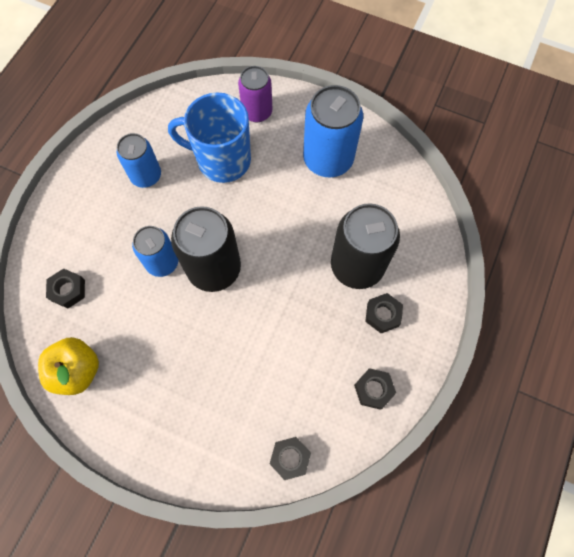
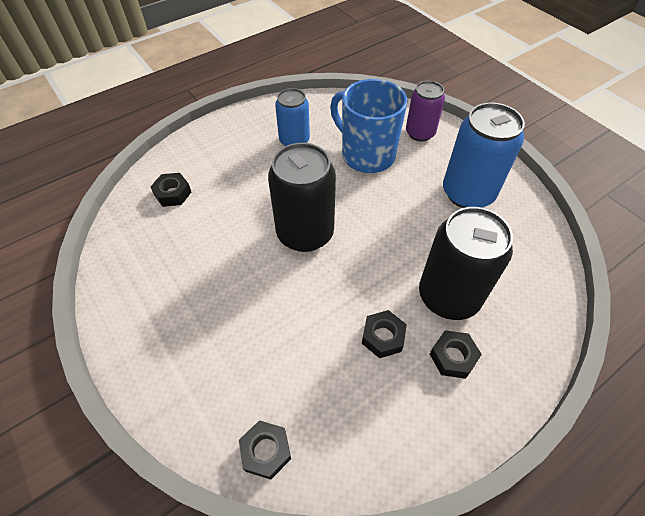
camera: 30 degrees right, 15 degrees down
yellow apple [38,337,99,395] -> none
blue can [132,226,178,277] -> none
black nut [354,368,396,410] -> black nut moved to [362,310,407,358]

